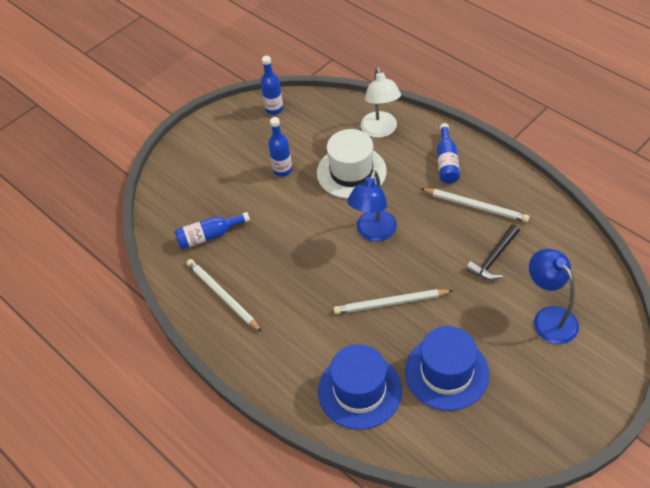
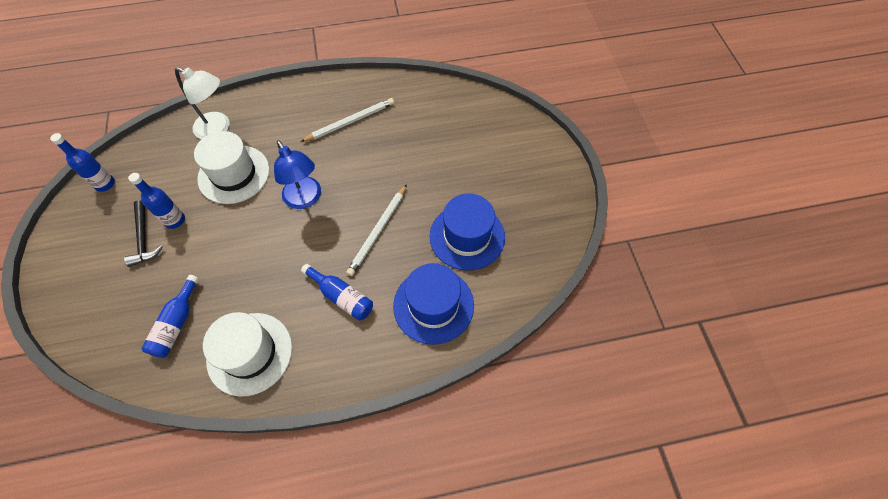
camera: 60 degrees left, 10 degrees up
white pencil [186,259,262,332] -> white hat [203,312,292,397]
blue bottle [437,123,460,184] -> blue bottle moved to [301,264,373,321]
black hammer [466,225,520,280] -> black hammer moved to [124,200,163,267]
blue lamp [529,248,579,344] -> none

